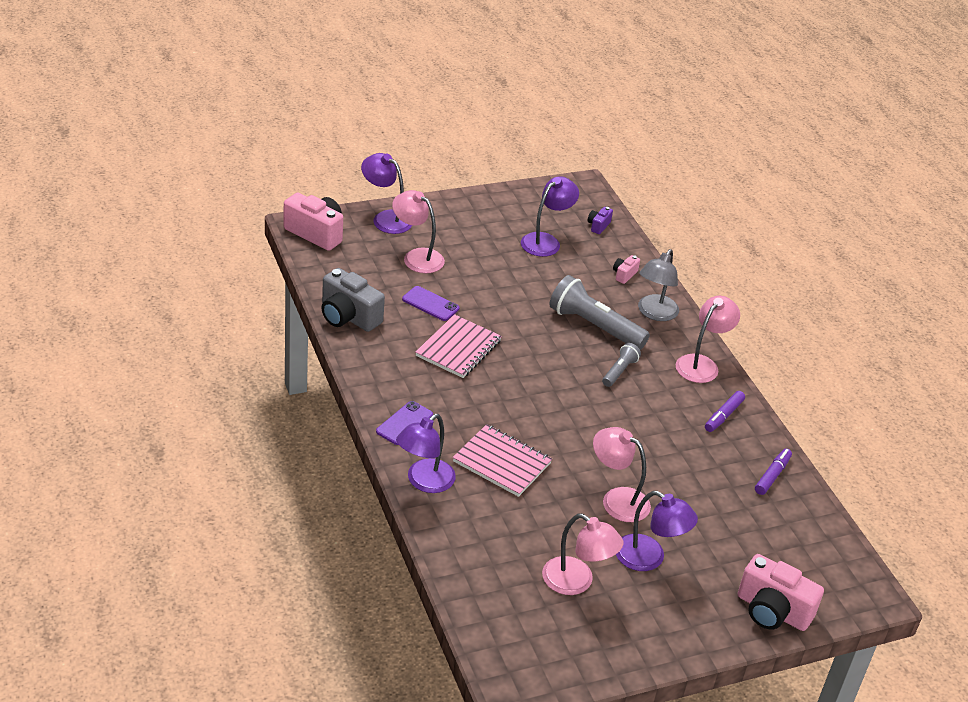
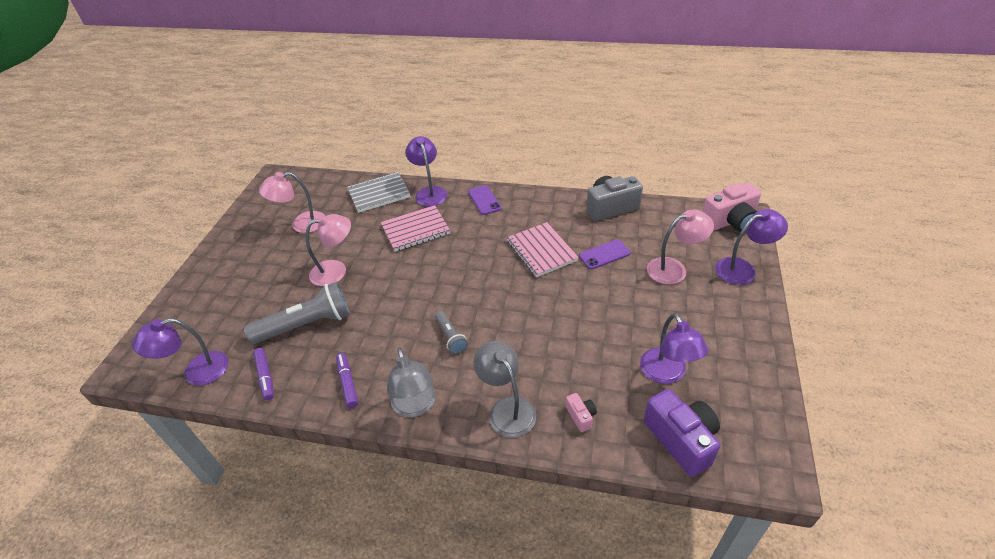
camera: 130 degrees right, 5 degrees up
grey flashlight [549,275,650,350] -> grey flashlight moved to [244,282,350,344]
purple camera [588,207,613,234] -> purple camera [644,389,720,477], size x2.12
purple lamp [616,491,698,571] -> purple lamp moved to [132,318,228,386]
pink lamp [676,296,740,383] -> grey lamp [387,348,436,417]
pink camera [738,554,824,631] -> none
none -> grey notebook [347,172,411,213]

